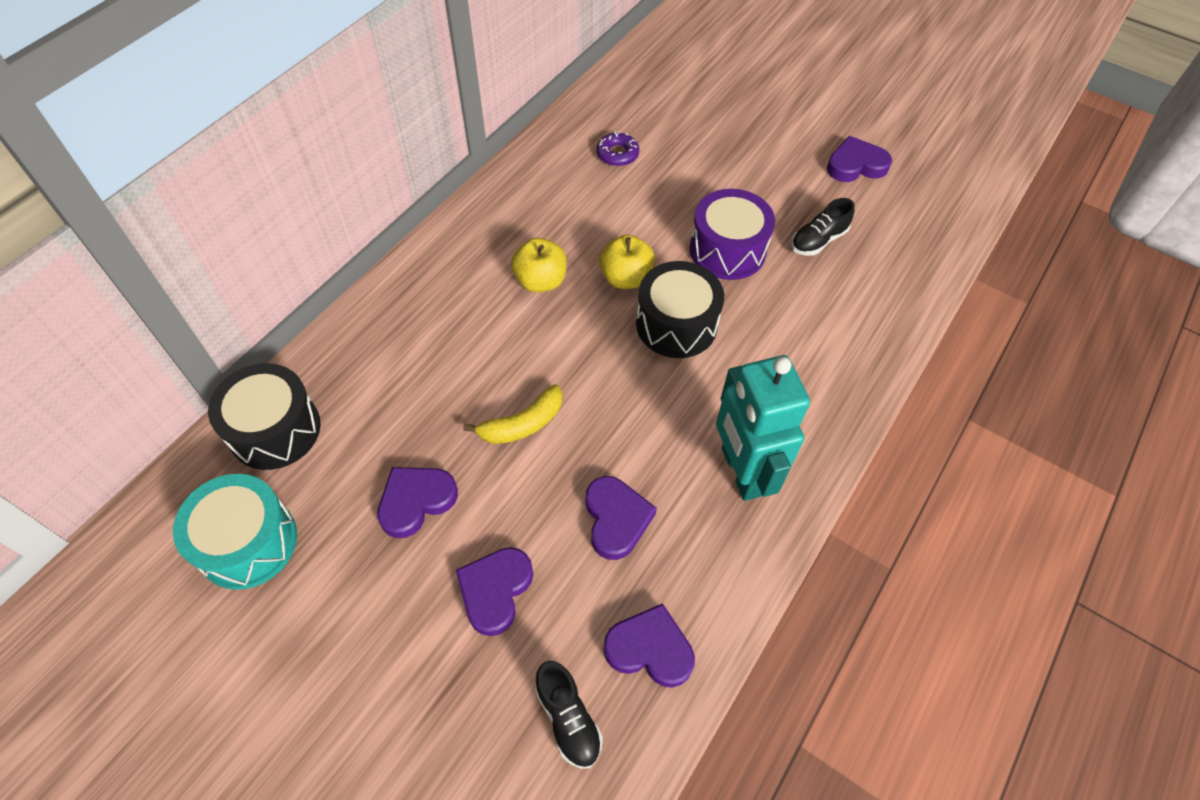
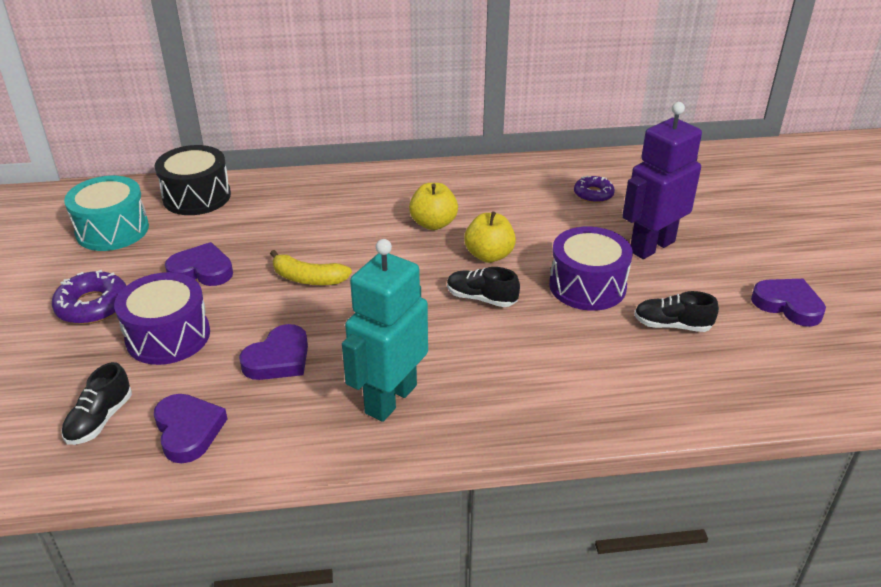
camera: 50 degrees right, 20 degrees down
purple heart [456,547,533,636] -> purple drum [114,272,210,365]
black drum [636,261,724,358] -> black shoe [447,267,520,307]
none -> purple donut [52,270,127,324]
none -> purple robot [622,102,702,259]

